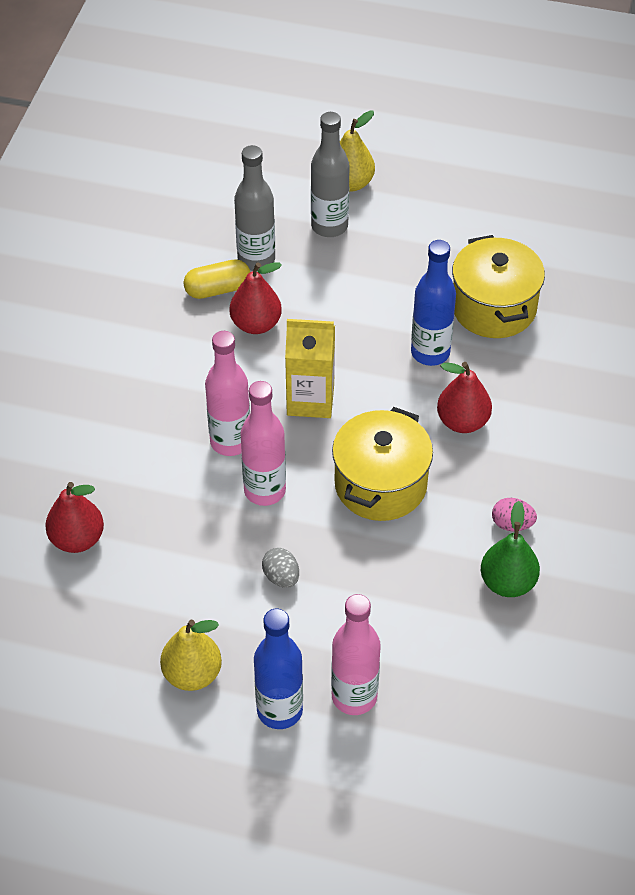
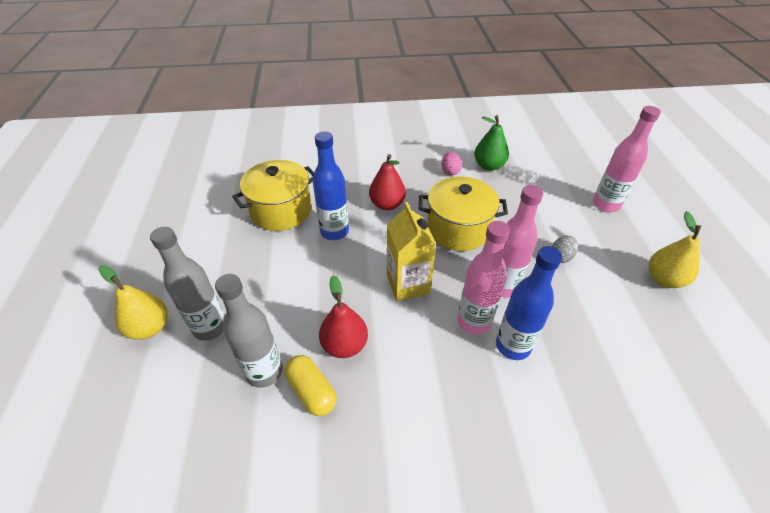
camera: 110 degrees left, 5 degrees down
red pear [45,482,104,553] -> none
blue bottle [254,609,303,729] -> blue bottle moved to [496,246,562,360]

